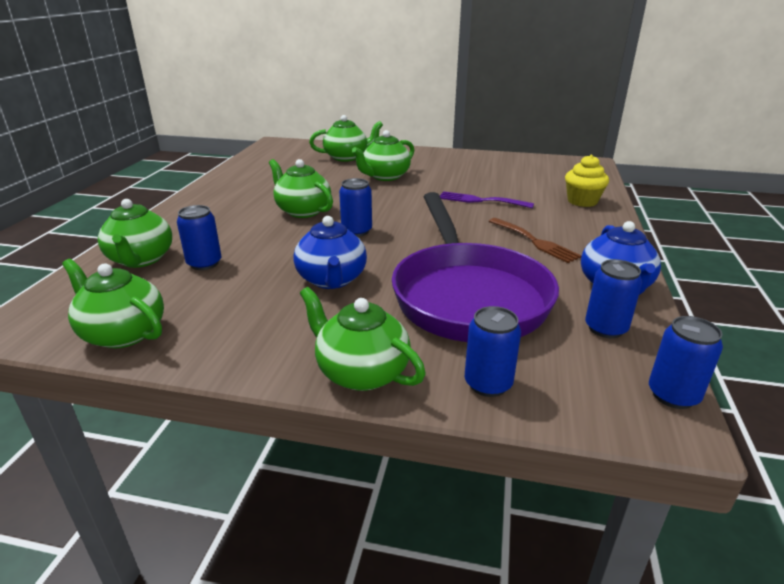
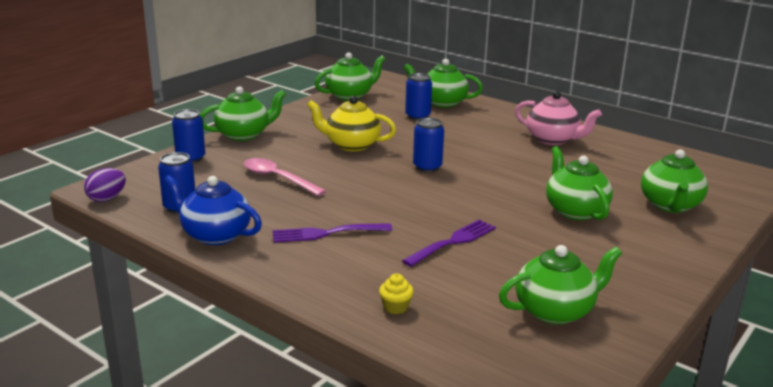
camera: 115 degrees right, 5 degrees down
green teapot [269,159,333,218] -> green teapot moved to [499,245,622,325]
blue teapot [293,216,367,289] -> yellow teapot [307,96,396,151]
purple pan [392,192,559,342] -> pink spoon [243,158,326,196]
brown fork [489,218,582,263] -> purple fork [273,223,392,243]
yellow cupcake [565,155,609,207] -> yellow cupcake [379,273,414,314], size x0.56
blue can [649,316,723,409] -> purple egg [84,168,126,202]
none -> pink teapot [515,91,602,145]

